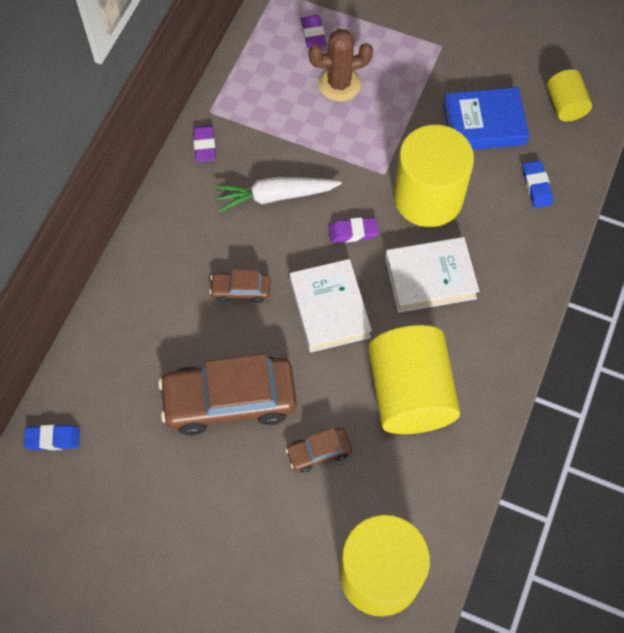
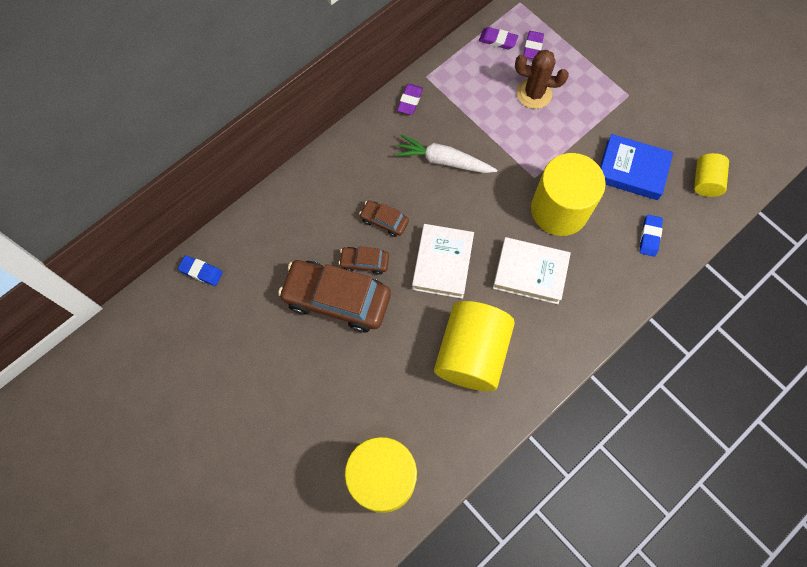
camera: 25 degrees right, 5 degrees up
brown car [285,428,352,472] -> brown car moved to [339,246,389,275]
purple eraser [328,217,379,243] -> purple eraser moved to [479,27,518,49]

